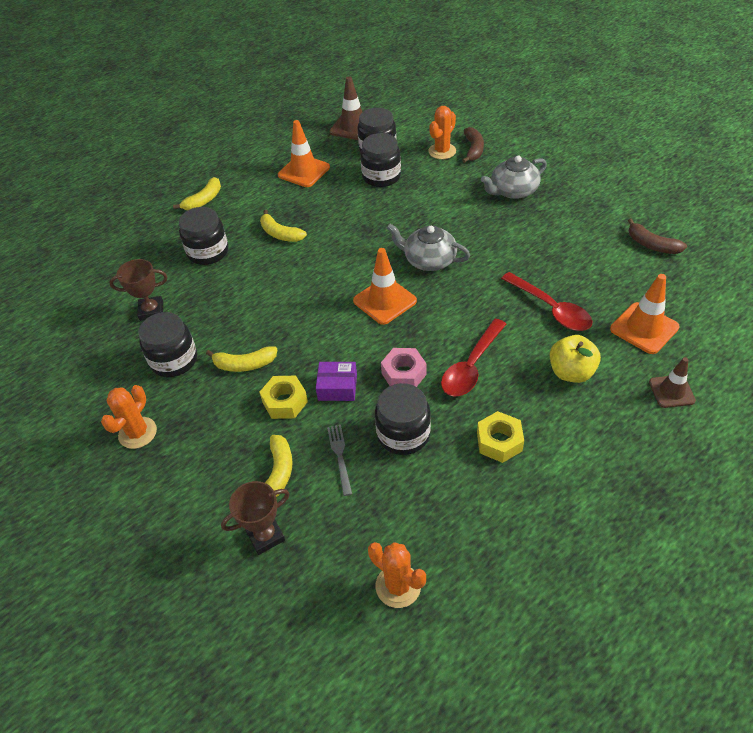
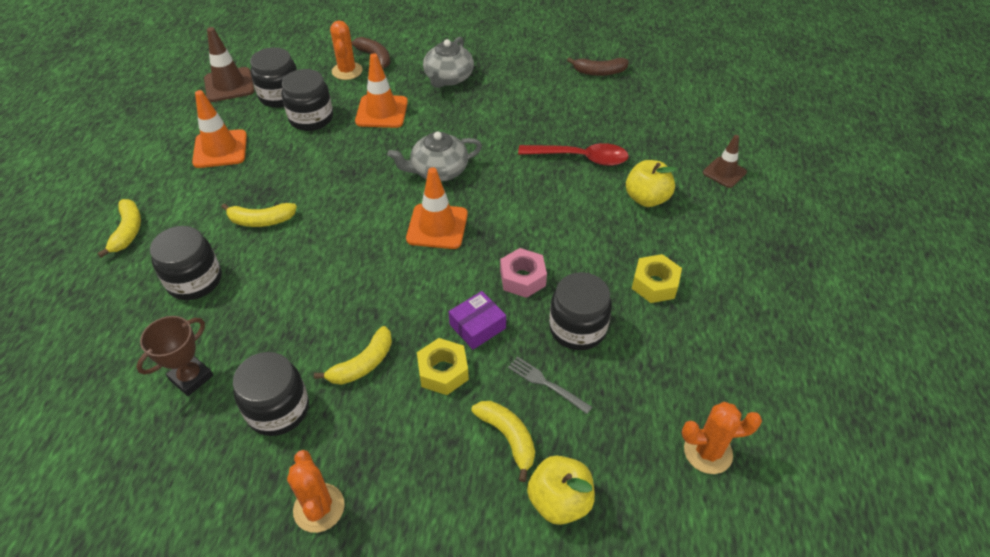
camera: 45 degrees left, 0 degrees up
brown trophy [221,481,290,555] -> yellow apple [527,456,595,525]
red spoon [441,319,506,397] -> none
orange traffic cone [610,274,679,354] -> orange traffic cone moved to [355,53,408,128]

